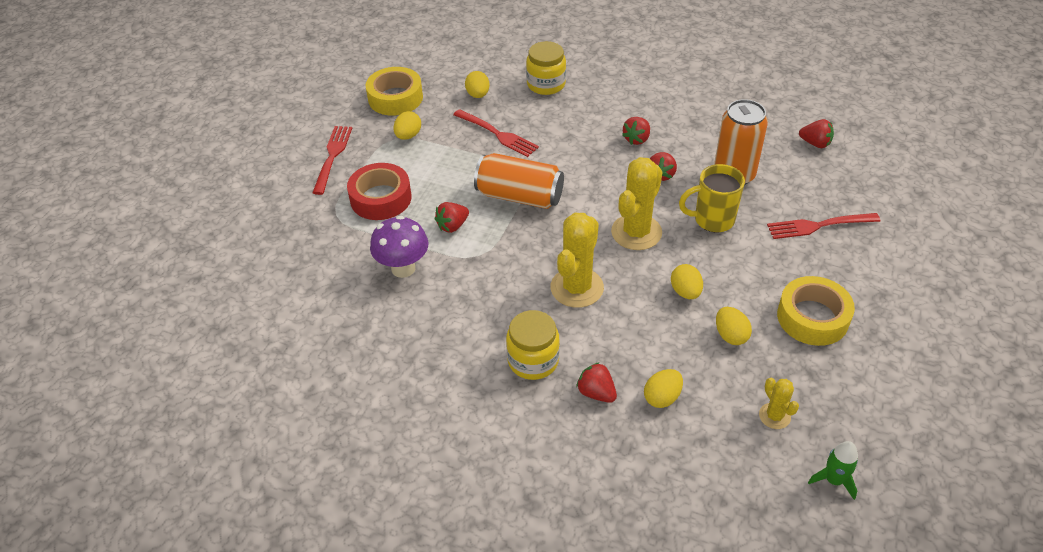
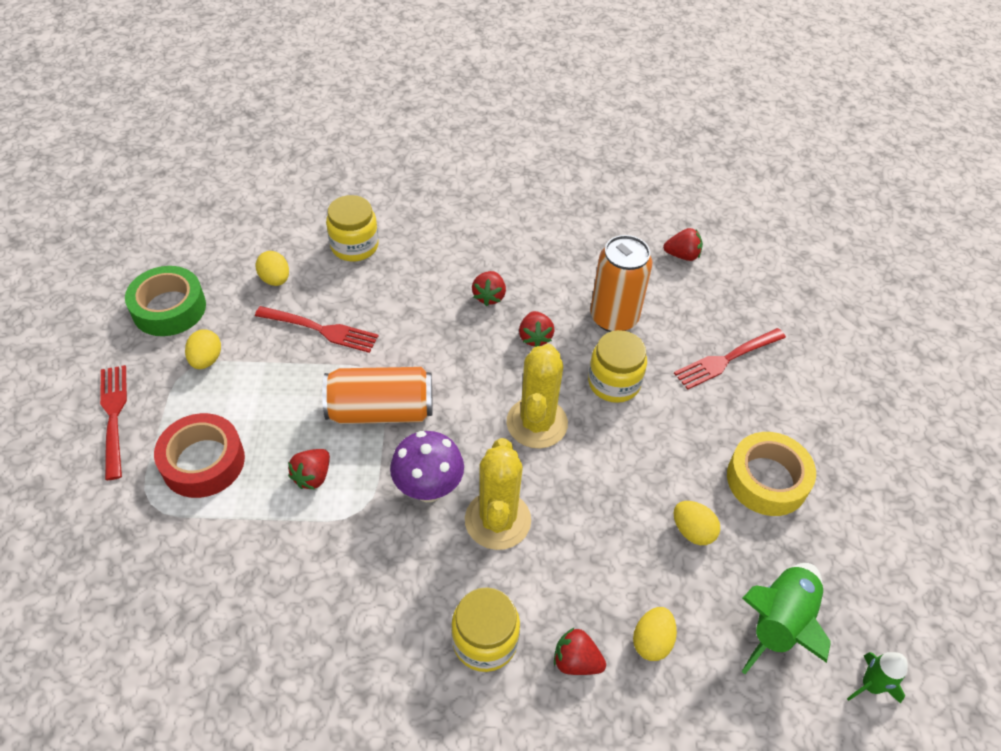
camera: 25 degrees left, 5 degrees up
yellow tape [366,67,423,115] -> green tape [125,266,206,336]
purple mushroom [370,216,429,278] -> purple mushroom moved to [390,431,464,502]
yellow egg [671,264,703,299] -> none
yellow mug [679,164,745,232] -> yellow jar [588,330,647,403]
yellow cactus [759,378,799,429] -> green rocket [742,563,831,674]

